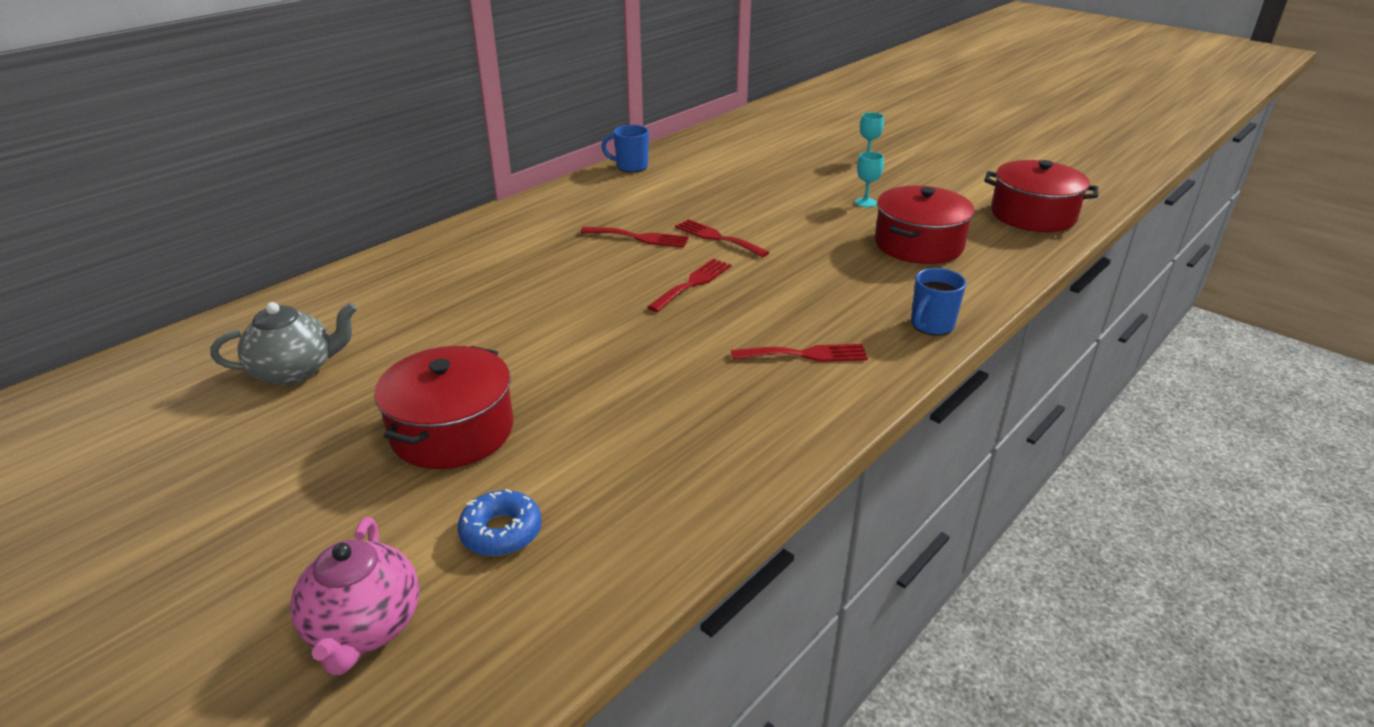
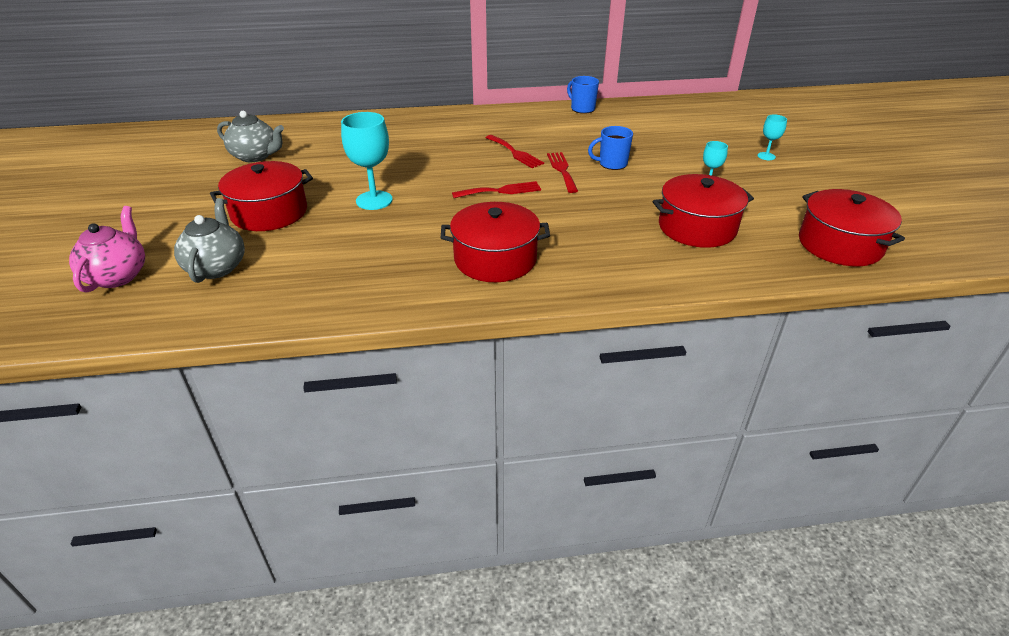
camera: 40 degrees right, 5 degrees up
pink teapot [290,517,419,675] -> pink teapot turned 150 degrees clockwise [69,206,145,292]
blue donut [458,489,542,556] -> grey teapot [174,198,245,283]
red fork [731,344,868,362] -> red pot [441,202,550,282]
blue mug [911,268,967,336] -> blue mug moved to [588,126,633,170]
none -> turquoise goblet [341,112,393,210]

